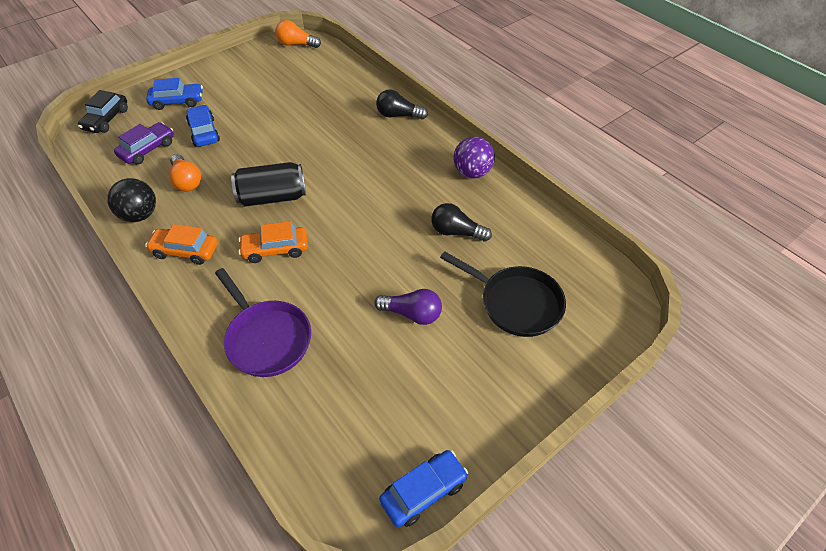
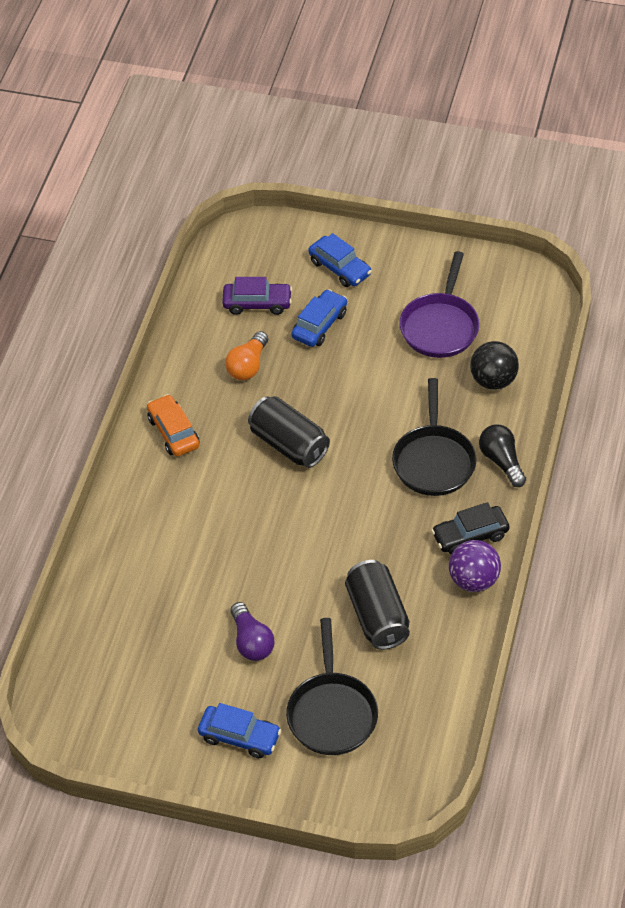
camera: 55 degrees right, 0 degrees up
black car [78,90,128,133] -> black car moved to [431,502,509,555]
black ball [107,178,156,222] -> black ball moved to [470,341,519,390]
purple pan [215,268,311,377] -> purple pan moved to [399,251,480,358]
orange car [238,221,308,263] -> none
orange light bulb [275,20,321,48] -> none
blue car [379,450,468,527] -> blue car moved to [198,703,281,758]
black light bulb [431,203,492,242] -> black can [345,560,410,650]
none -> black pan [392,378,477,496]

